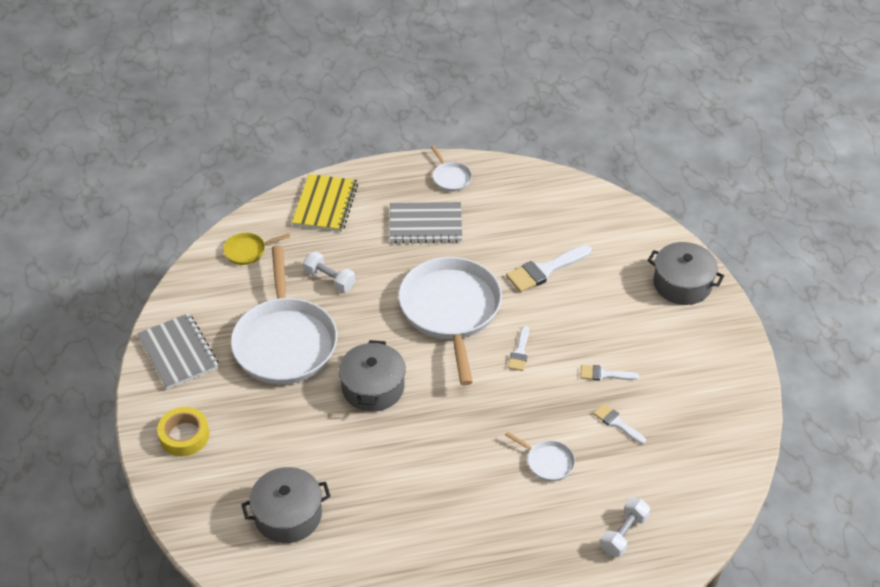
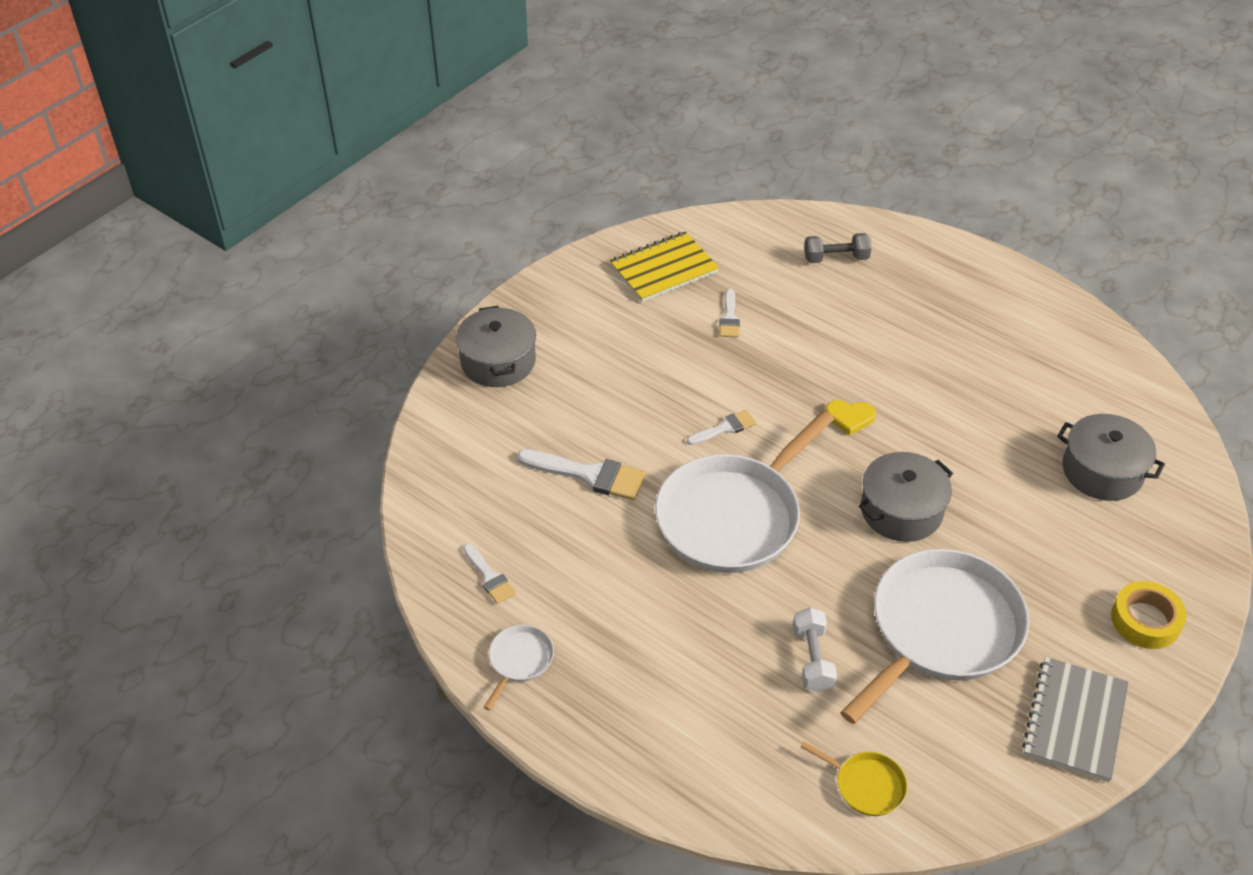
camera: 130 degrees left, 0 degrees up
yellow notebook [292,174,358,232] -> yellow notebook moved to [609,231,719,302]
grey notebook [390,202,462,243] -> none
white pan [505,431,575,481] -> none
white brush [580,365,639,381] -> white brush moved to [463,544,516,604]
white dumbbell [601,497,650,557] -> grey dumbbell [804,233,872,263]
none -> yellow heart [825,400,876,436]

